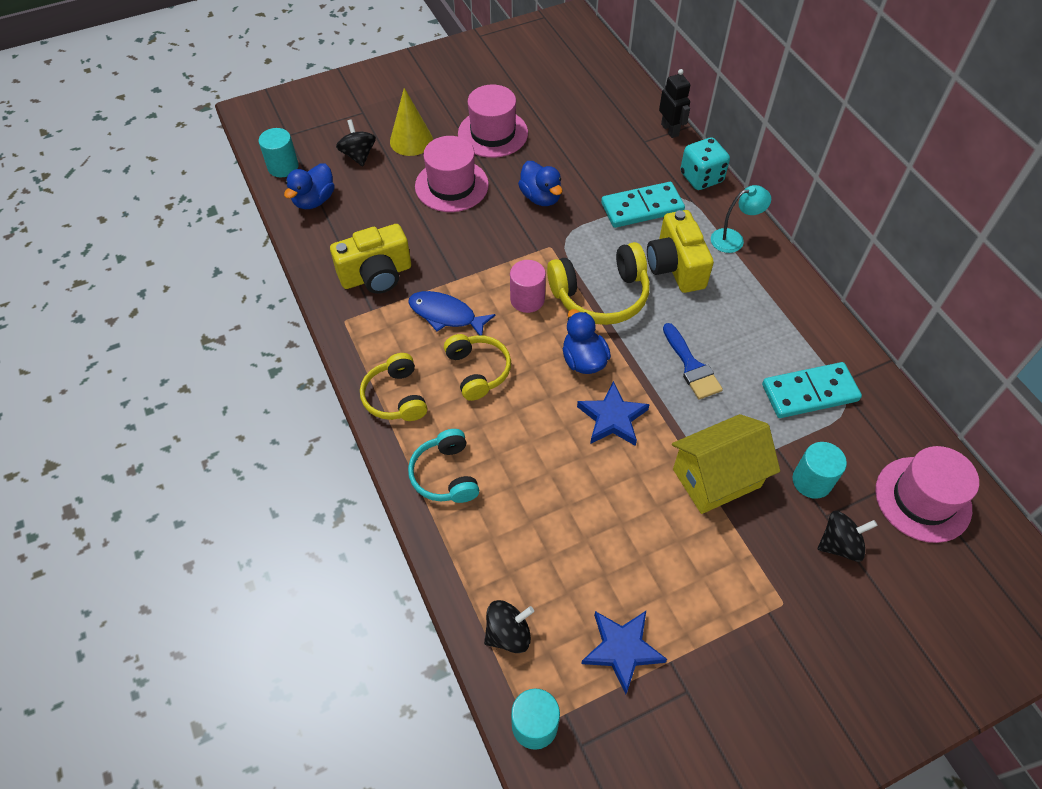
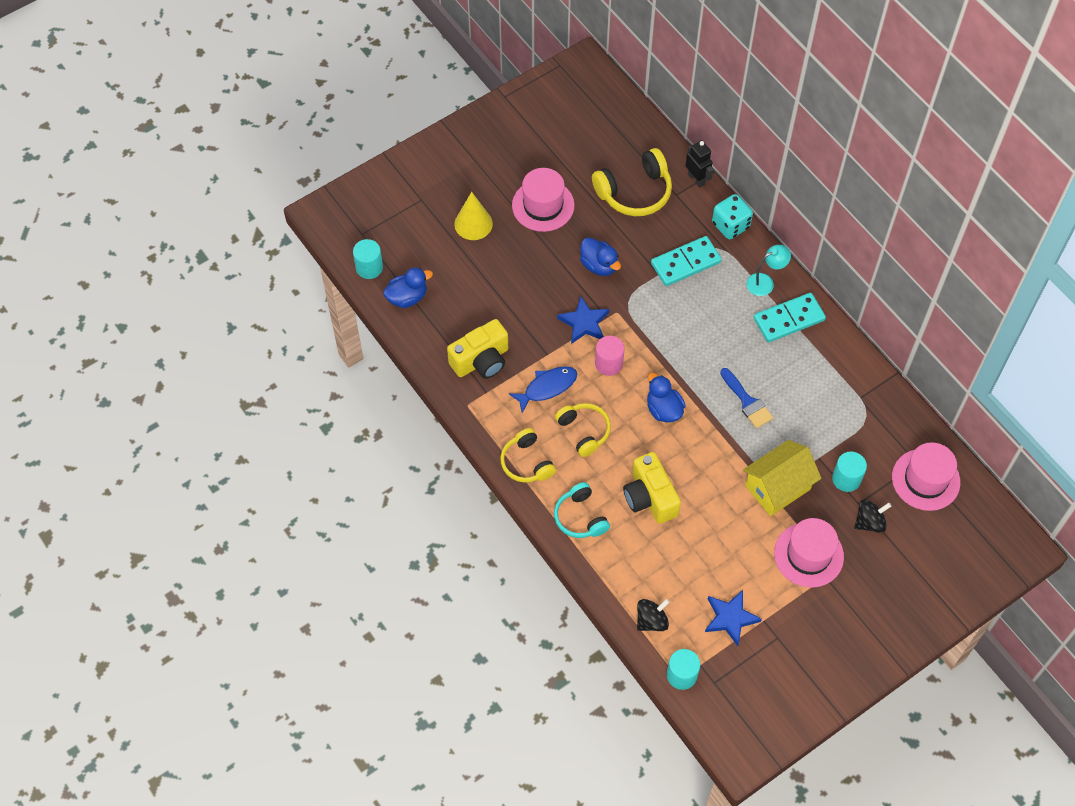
camera: 10 degrees left, 5 degrees up
blue duck [284,163,335,209] -> blue duck turned 135 degrees counterclockwise [383,268,433,308]
black spinning top [336,119,376,166] -> none
blue fish [408,291,496,336] -> blue fish turned 135 degrees clockwise [509,366,577,413]
pink hat [415,136,489,212] -> pink hat moved to [774,518,844,588]
yellow headphones [547,242,650,325] -> yellow headphones moved to [592,148,672,216]
blue star [577,381,650,446] -> blue star moved to [557,296,609,344]
yellow camera [647,210,714,293] -> yellow camera moved to [623,452,681,524]
turquoise domino [762,362,862,418] -> turquoise domino moved to [754,293,826,342]

